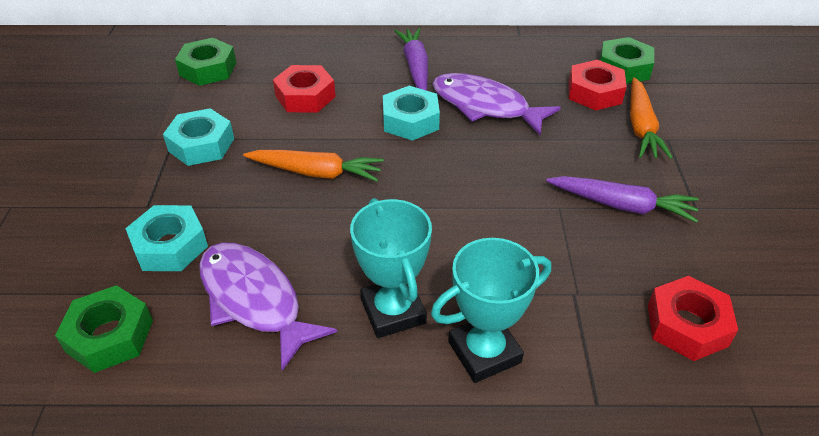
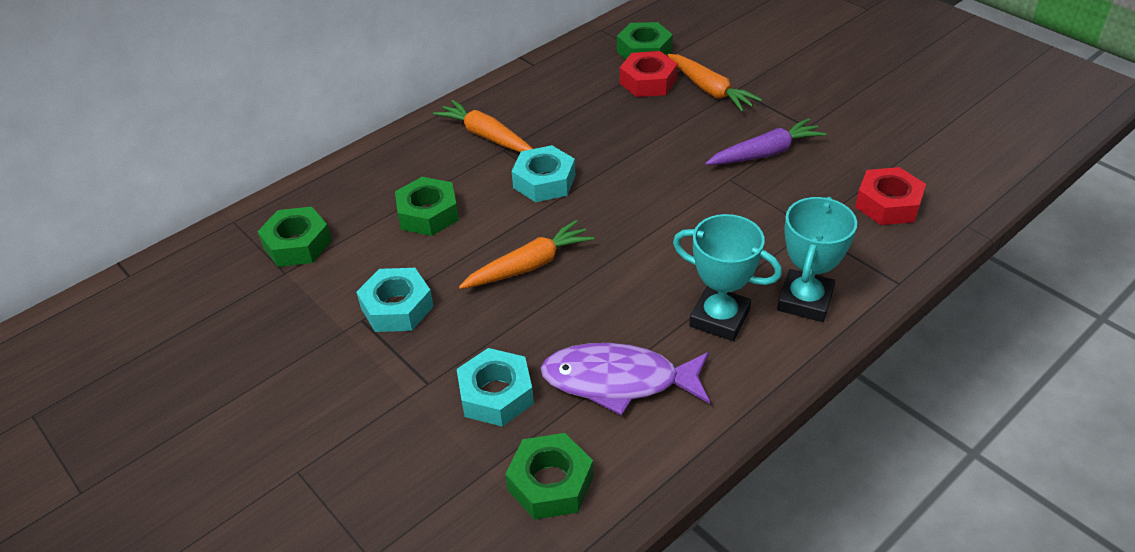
camera: 40 degrees left, 0 degrees up
red nut [273,65,336,112] -> green nut [395,177,459,236]
purple carrot [394,28,428,91] -> orange carrot [433,100,533,152]
purple fish [432,73,561,135] -> none

